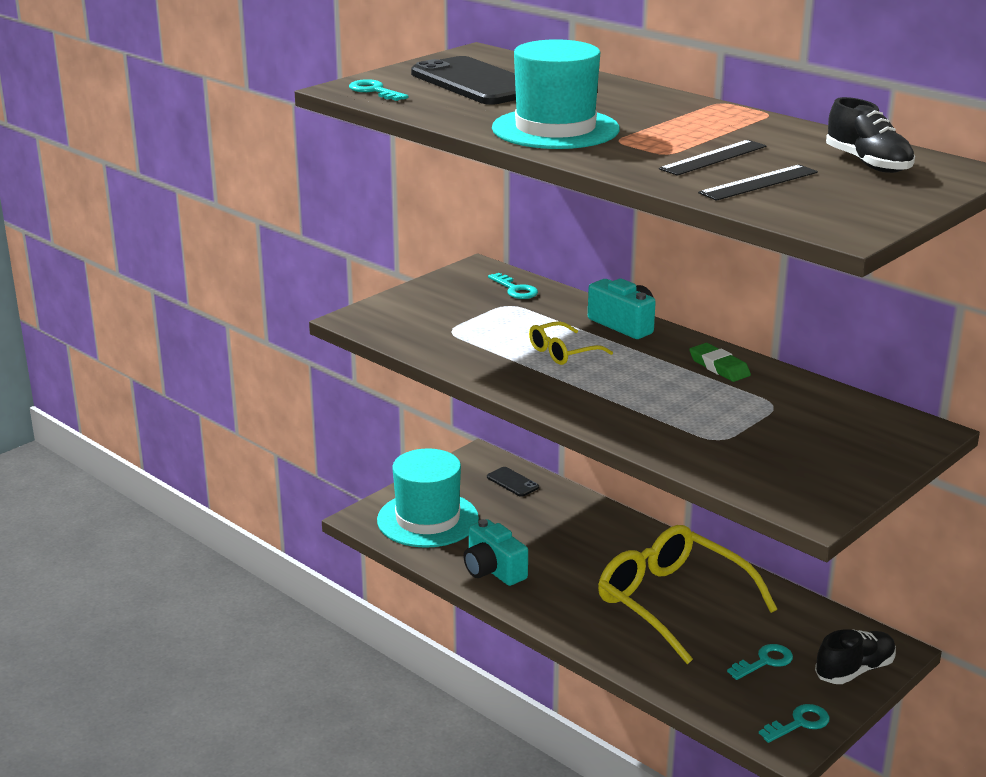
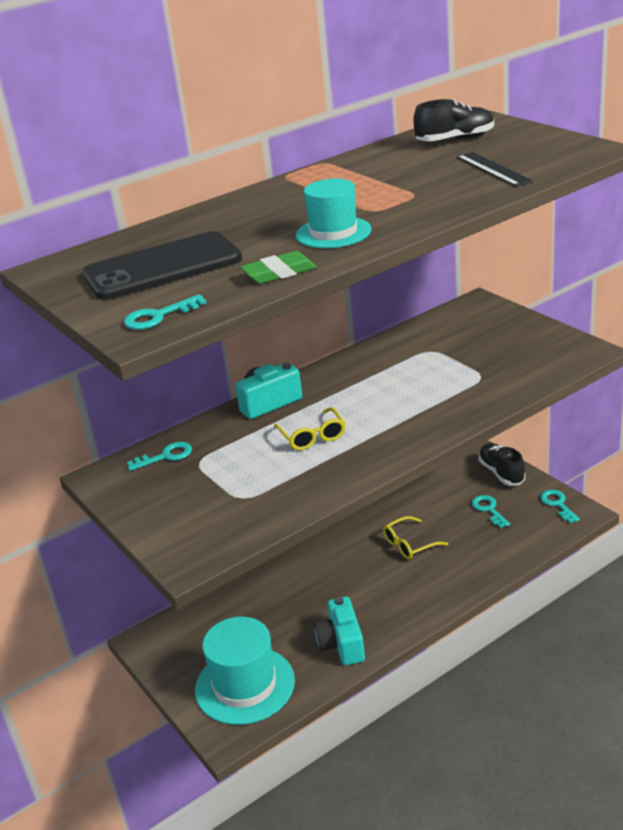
camera: 75 degrees left, 5 degrees up
turquoise camera [464,519,528,586] -> turquoise camera turned 105 degrees clockwise [314,596,365,665]
black phone [487,467,539,497] -> none
turquoise hat [492,39,620,149] -> turquoise hat [296,179,371,248], size x0.64
yellow glasses [598,525,777,664] -> yellow glasses [383,516,448,559], size x0.47
black ruler [659,140,766,176] -> none
green eraser [689,343,751,382] -> green eraser moved to [240,251,317,284]

